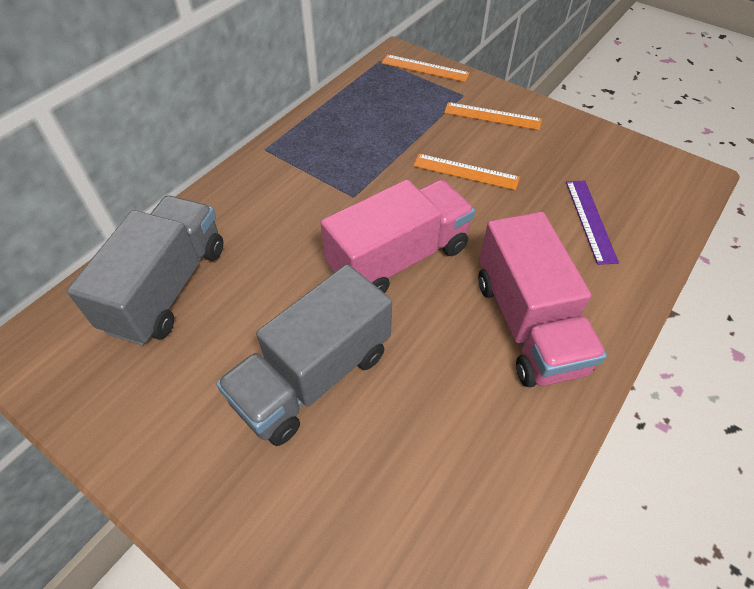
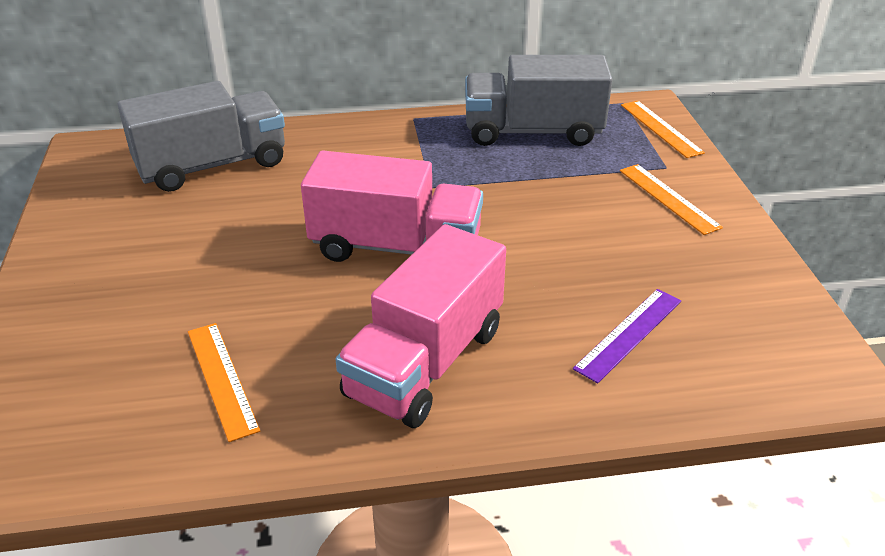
camera: 45 degrees right, 15 degrees down
grey truck [216,264,392,446] -> grey truck moved to [465,55,612,146]
orange ruler [413,154,520,190] -> orange ruler moved to [188,323,260,442]

